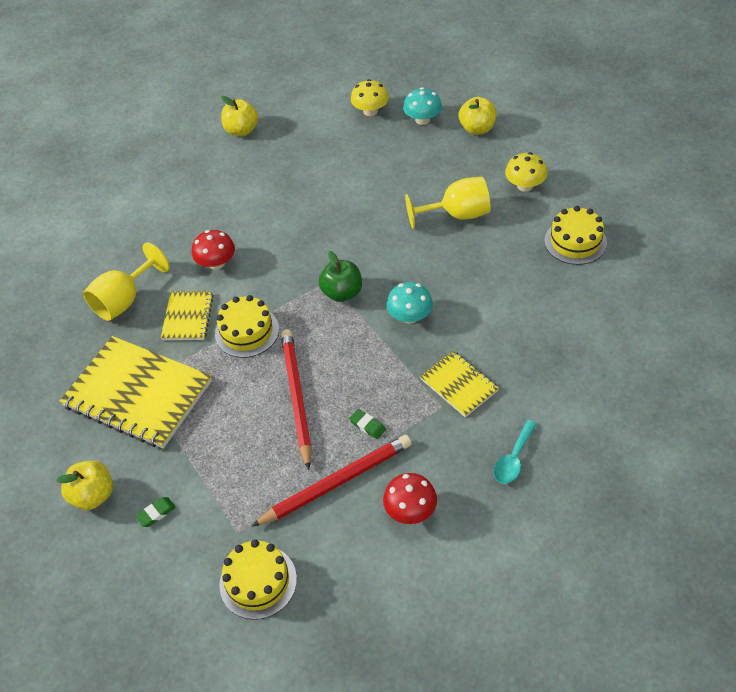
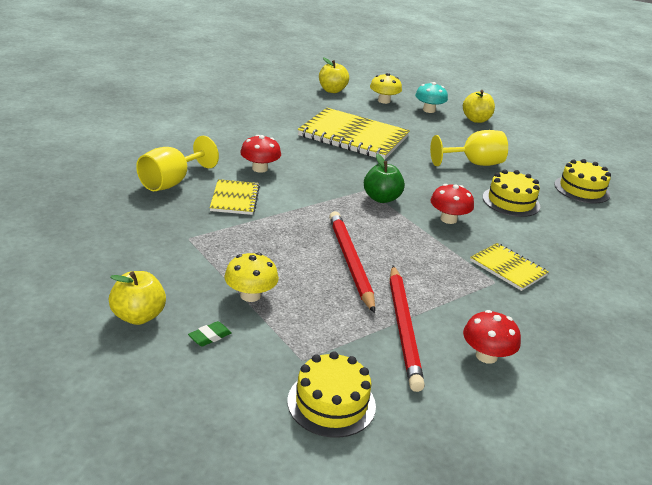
camera: 10 degrees left, 20 degrees down
yellow notebook [60,336,212,449] -> yellow notebook moved to [298,108,410,160]
yellow cake [215,295,279,358] -> yellow cake moved to [482,170,540,217]
yellow apple [221,96,258,136] -> yellow apple moved to [319,57,349,93]
red pencil [251,435,412,527] -> red pencil turned 120 degrees clockwise [390,266,425,392]
green eraser [349,409,386,439] -> none
turquoise mushroom [387,282,433,324] -> red mushroom [430,184,474,224]
turquoise spoon [494,420,537,484] -> none
yellow mushroom [505,152,548,192] -> yellow mushroom moved to [224,252,279,302]

